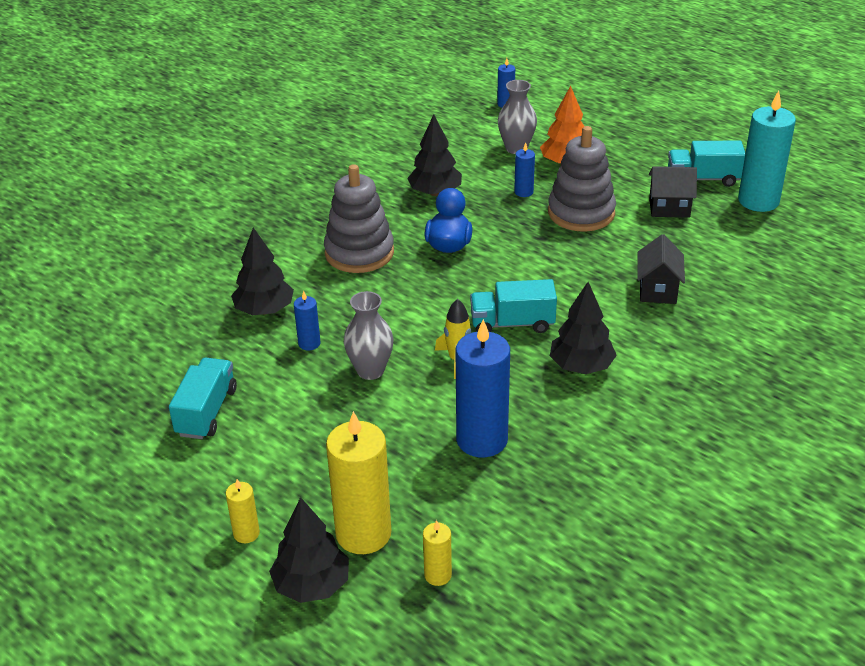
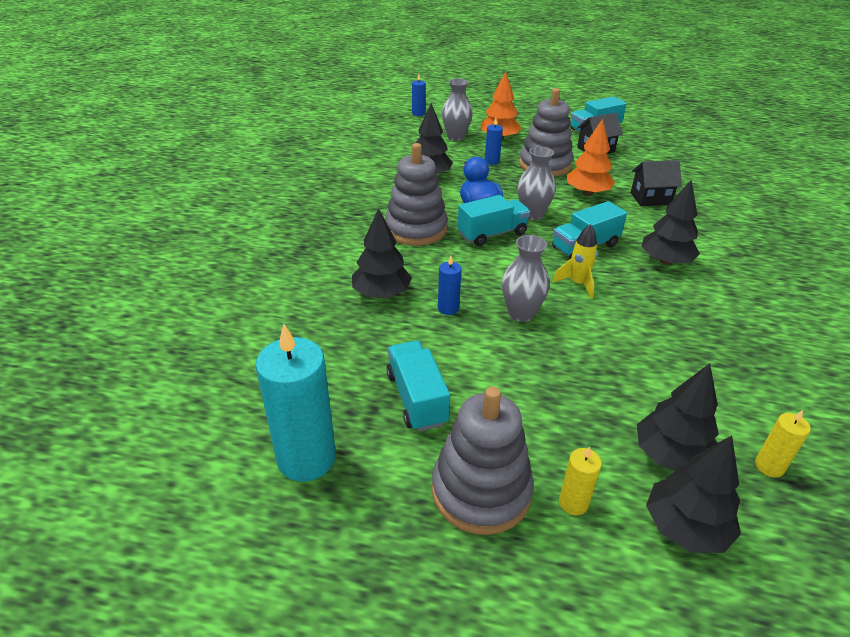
camera: 30 degrees left, 0 degrees up
yellow candle [326,411,391,554] -> black tree [637,363,719,470]
blue candle [456,319,510,457] -> none
black house [637,234,685,304] -> black house turned 75 degrees counterclockwise [631,160,682,206]
turquoise candle [738,91,796,212] -> turquoise candle moved to [256,324,336,482]
none -> grey stacking toy [432,386,534,535]
none -> turquoise truck [457,195,530,246]
none -> grey vase [517,146,556,220]
none -> orange tree [567,119,615,196]

